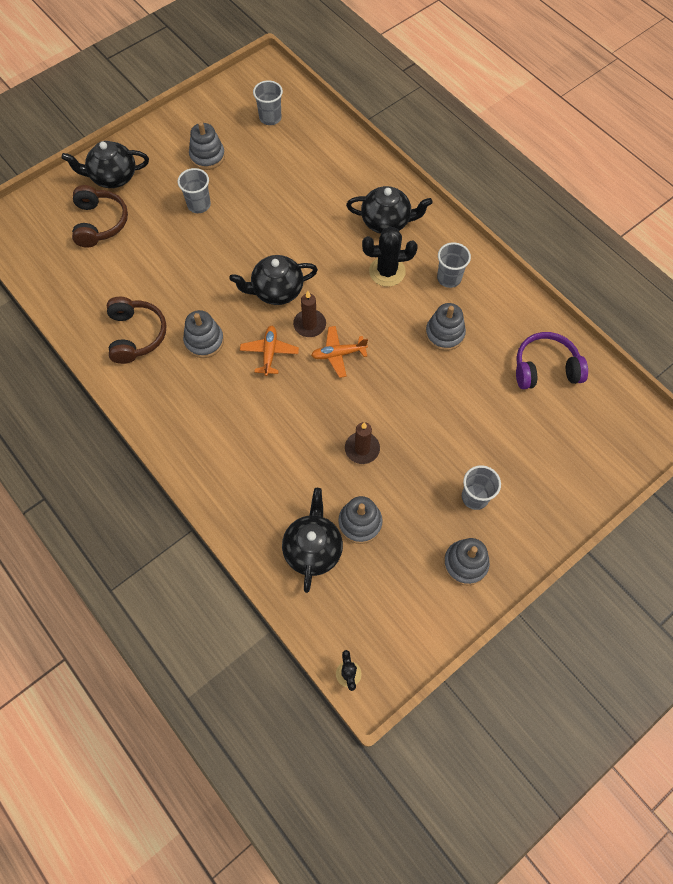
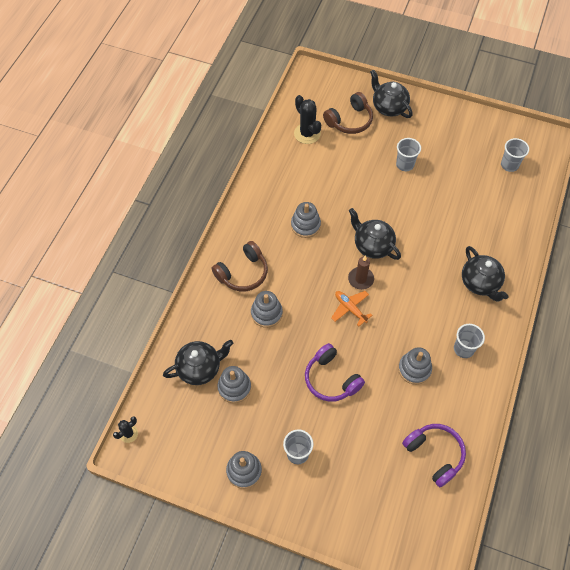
camera: 60 degrees right, 5 degrees down
brown headphones [107,297,166,364] -> brown headphones moved to [212,241,268,291]
grey stacking toy [189,122,225,170] -> grey stacking toy moved to [251,291,283,328]
orange plane [240,326,299,376] -> none
brown candle [345,422,380,464] -> none
black cactus [362,226,418,287] -> black cactus moved to [294,95,321,144]
none -> purple headphones [305,343,365,402]

